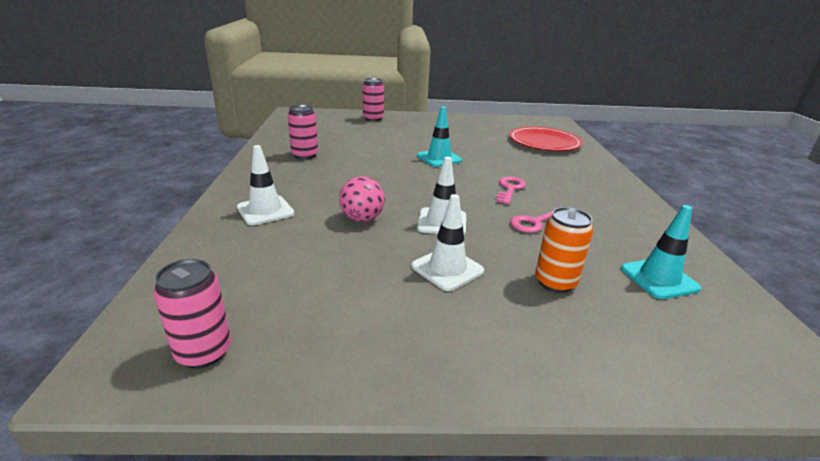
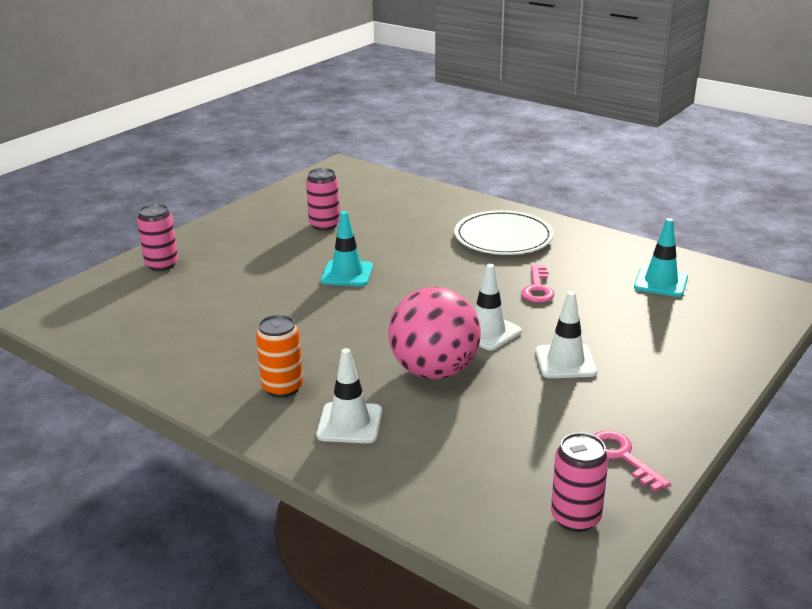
camera: 50 degrees left, 0 degrees up
pink can [288,105,318,159] -> pink can moved to [306,168,340,231]
pink ball [339,176,385,222] -> pink ball [388,287,481,379], size x1.74
pink key [497,177,526,204] -> pink key moved to [594,431,671,492]
red plate [509,127,583,151] -> none
orange can [535,207,593,293] -> orange can moved to [256,315,303,398]
none -> white plate [454,210,554,255]

